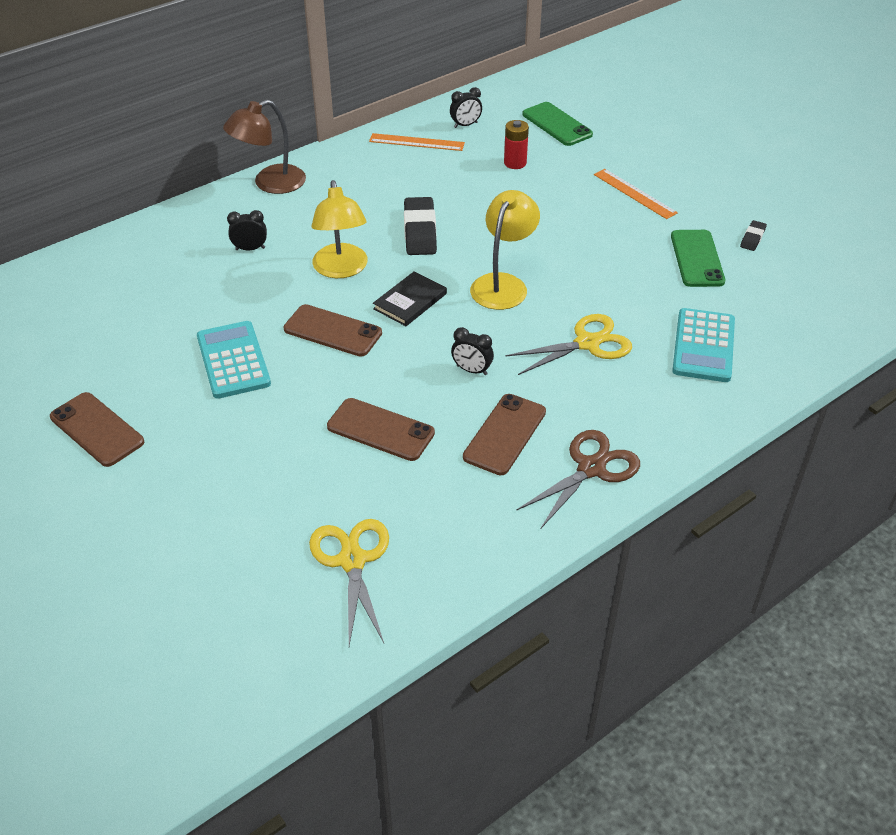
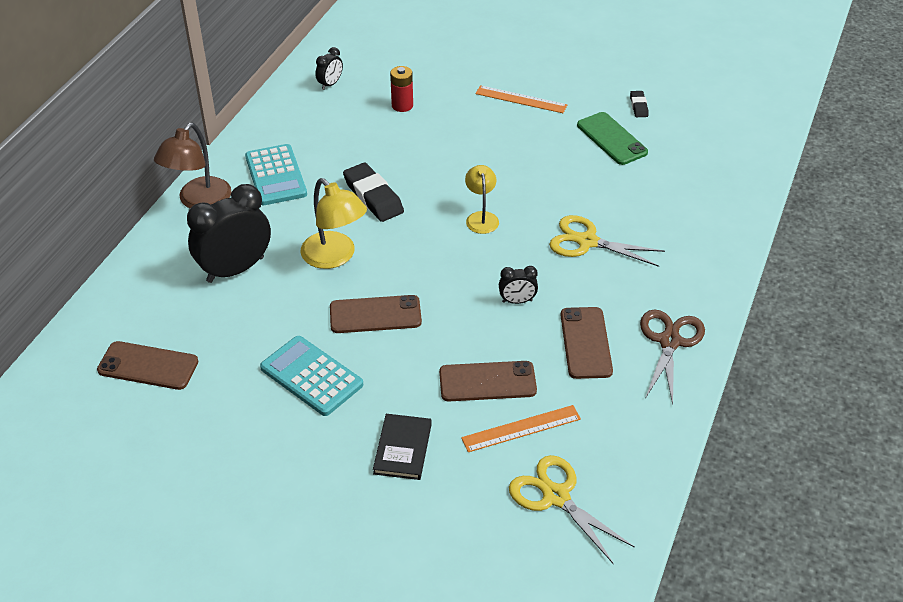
camera: 30 degrees left, 0 degrees up
brown phone [50,392,144,467] -> brown phone moved to [97,341,198,390]
black clock [227,210,267,250] -> black clock [187,184,271,283], size x2.15
orange ruler [369,133,465,151] -> orange ruler moved to [461,405,581,452]
black book [373,271,447,326] -> black book moved to [373,414,432,480]
yellow lamp [470,190,540,310] -> yellow lamp [465,165,499,234], size x0.63
yellow scissors [505,314,632,375] -> yellow scissors turned 105 degrees counterclockwise [549,215,665,267]
green phone [522,102,593,146] -> none
turquoise calculator [672,308,735,382] -> turquoise calculator moved to [245,144,307,205]

